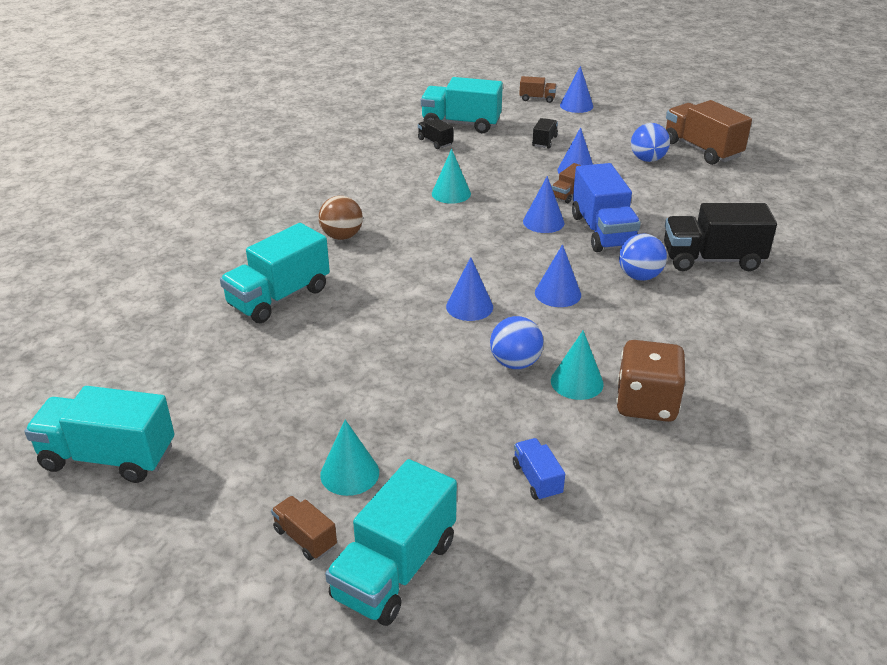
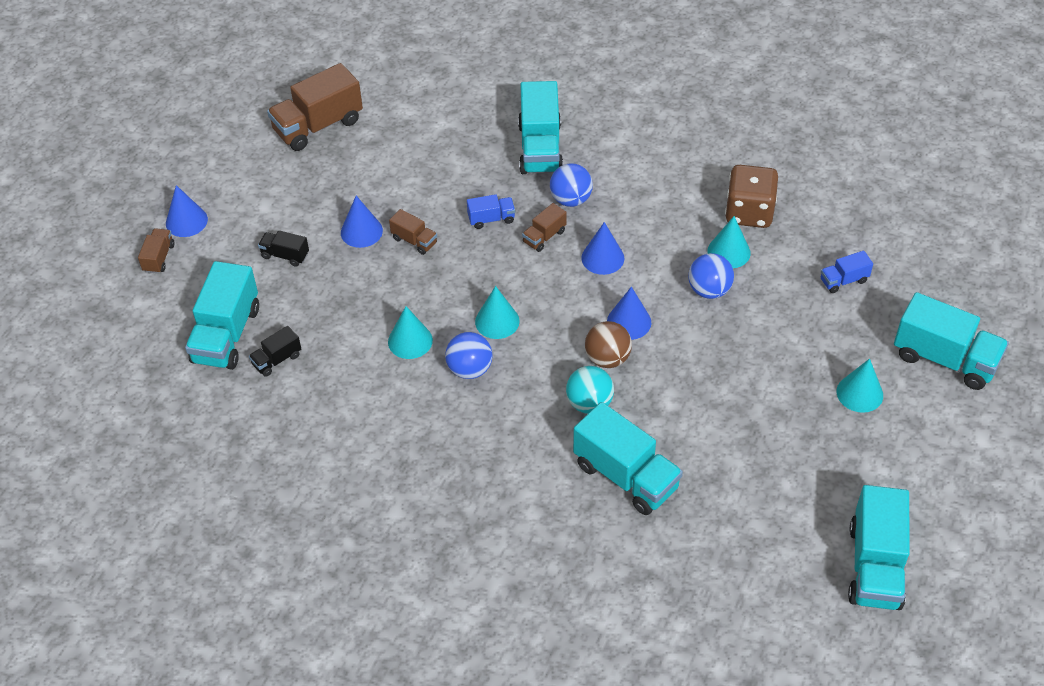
camera: 90 degrees left, 15 degrees up
brown truck [271,496,337,561] -> brown truck moved to [522,203,567,252]
brown ball [318,196,363,240] -> brown ball moved to [585,321,632,368]
blue cone [523,176,564,233] -> none
blue truck [572,163,641,252] -> blue truck [467,194,515,229], size x0.49
blue ball [631,123,670,162] -> blue ball moved to [445,332,493,379]
black truck [664,203,777,271] -> turquoise truck [518,81,563,174]
none -> turquoise cone [475,286,520,339]
none -> turquoise ball [566,366,614,414]

